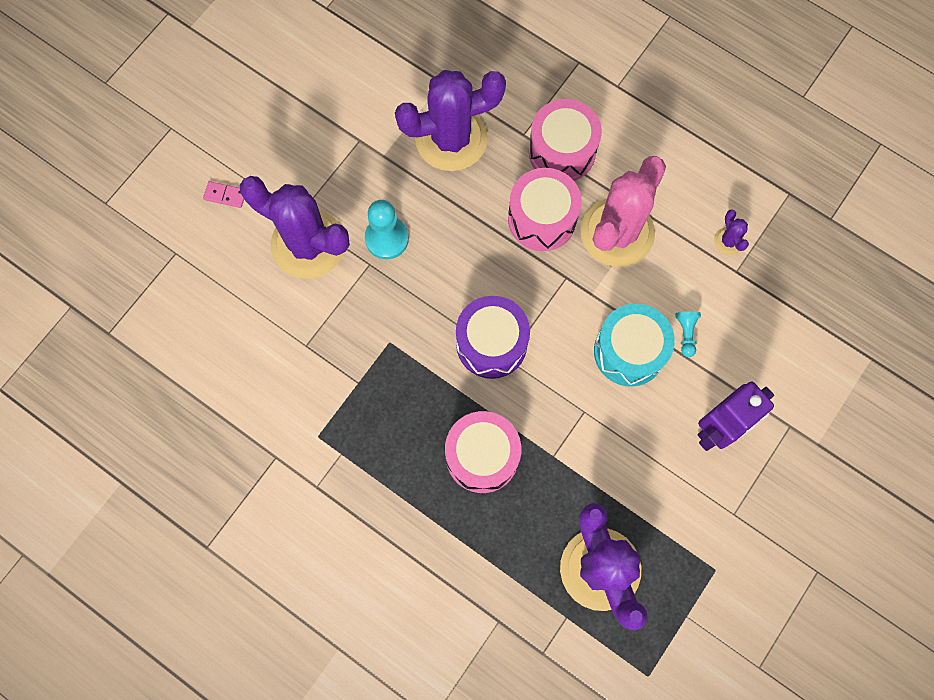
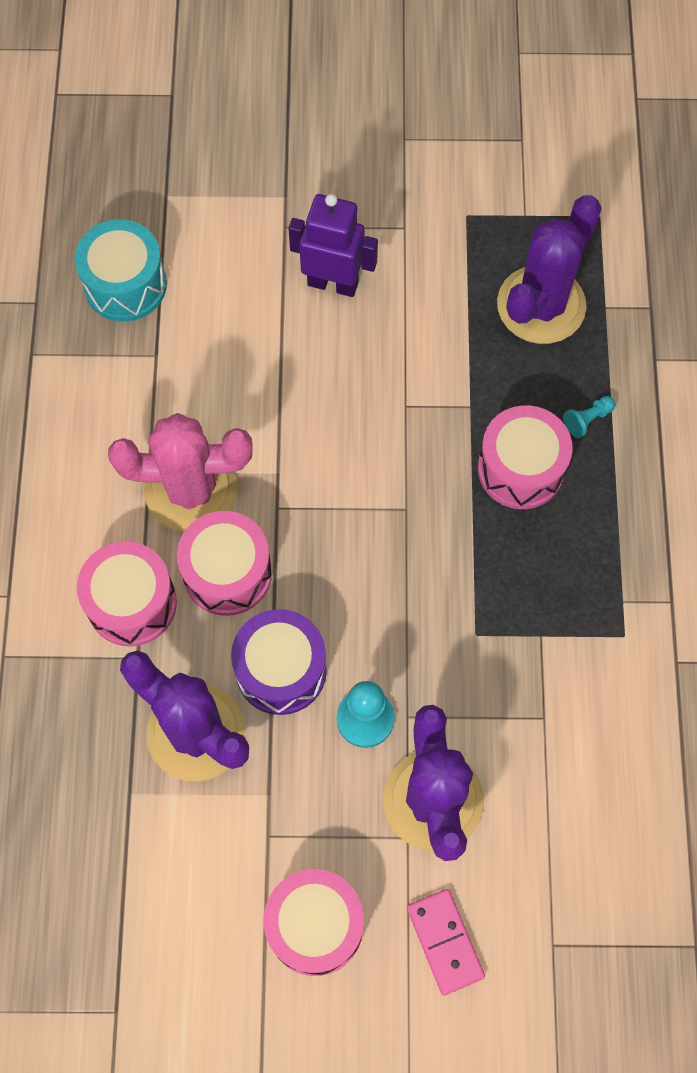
camera: 125 degrees left, 5 degrees down
pink domino [203,181,244,208] -> pink domino [407,889,485,996], size x1.66
purple drum [456,296,530,379] -> purple drum moved to [231,609,327,715]
turquoise drum [594,304,675,387] -> turquoise drum moved to [75,219,167,322]
turquoise pawn [675,311,701,357] -> turquoise pawn moved to [563,396,615,438]
purple cactus [714,209,749,255] -> none
none -> pink drum [264,869,364,976]

